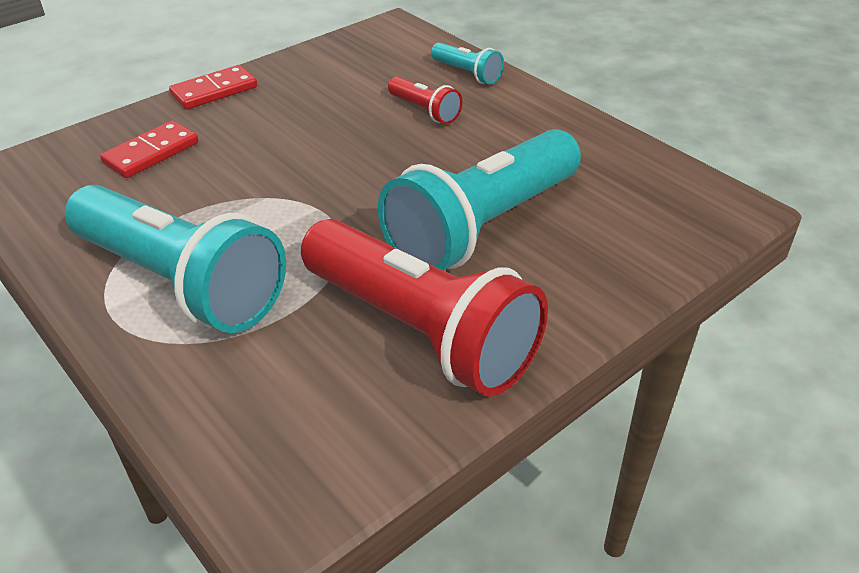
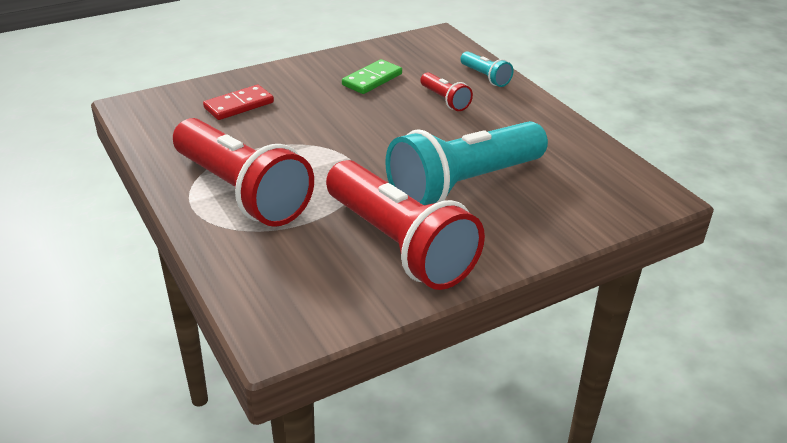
camera: 10 degrees right, 5 degrees down
turquoise flashlight [65,185,286,333] -> red flashlight [173,118,314,227]
red domino [169,65,257,109] -> none
none -> green domino [342,59,402,94]

